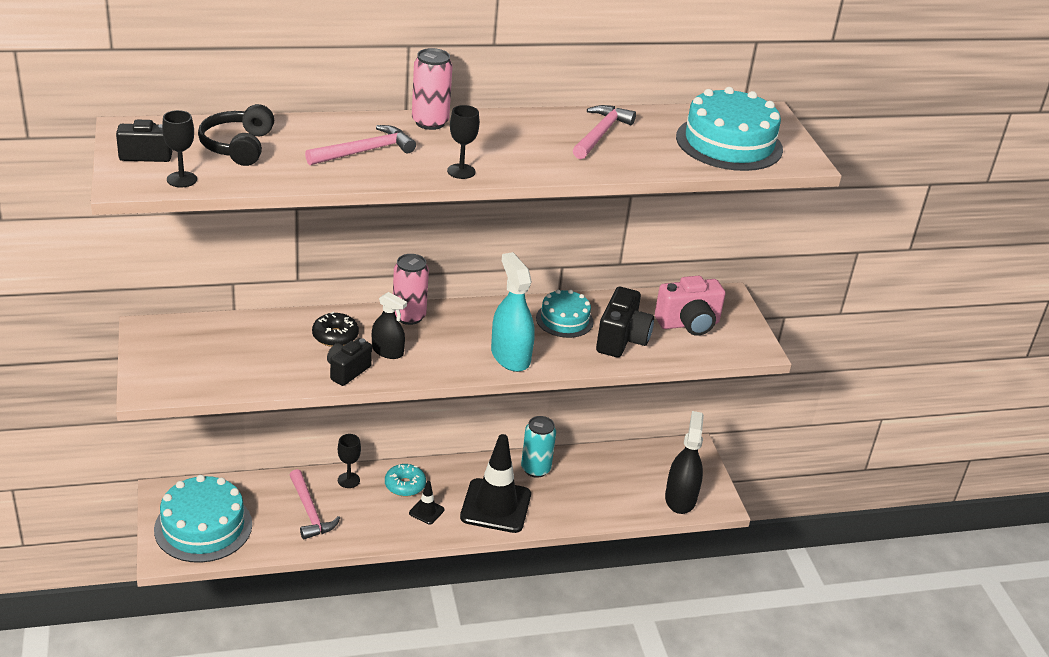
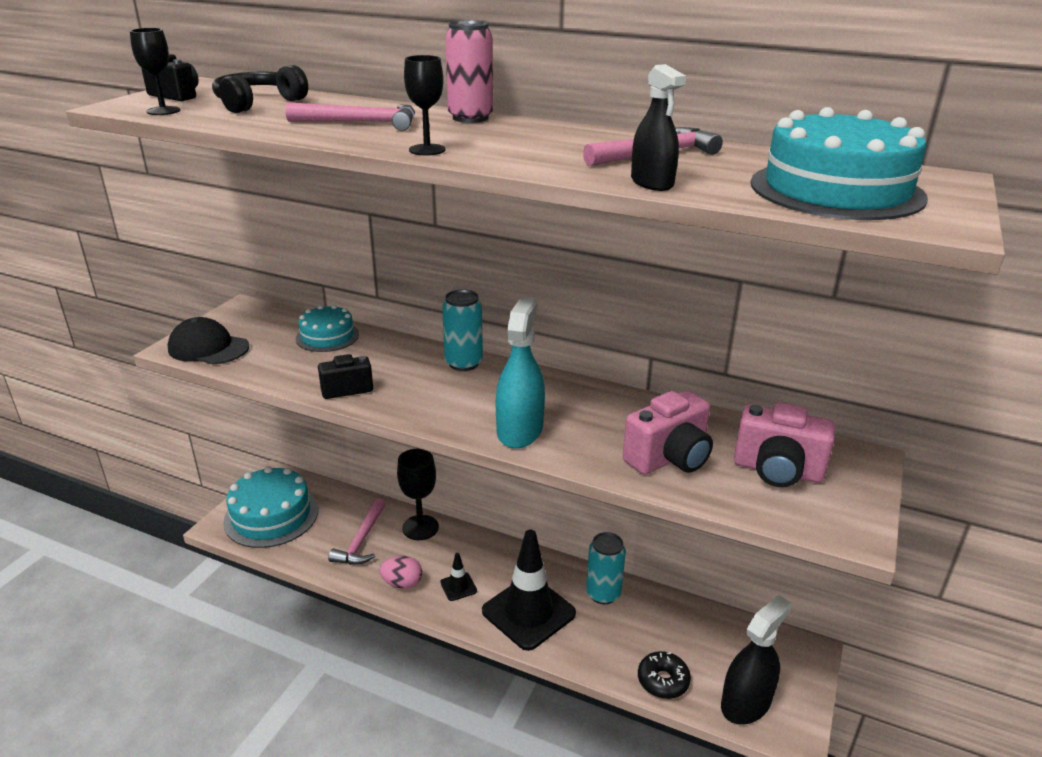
camera: 40 degrees right, 5 degrees down
black donut [312,312,359,347] -> black donut moved to [638,651,691,699]
black goblet [338,434,361,488] -> black goblet [397,449,439,540], size x1.58
black spray bottle [372,292,407,359] -> black spray bottle moved to [631,64,686,191]
turquoise donut [385,464,426,496] -> none
pink can [393,254,429,325] -> turquoise can [442,289,483,371]
turquoise cake [536,289,594,338] -> turquoise cake moved to [296,305,359,352]
black camera [596,287,654,357] -> pink camera [623,390,713,475]
none -> black cap [168,317,249,364]
none -> pink egg [379,556,422,589]

